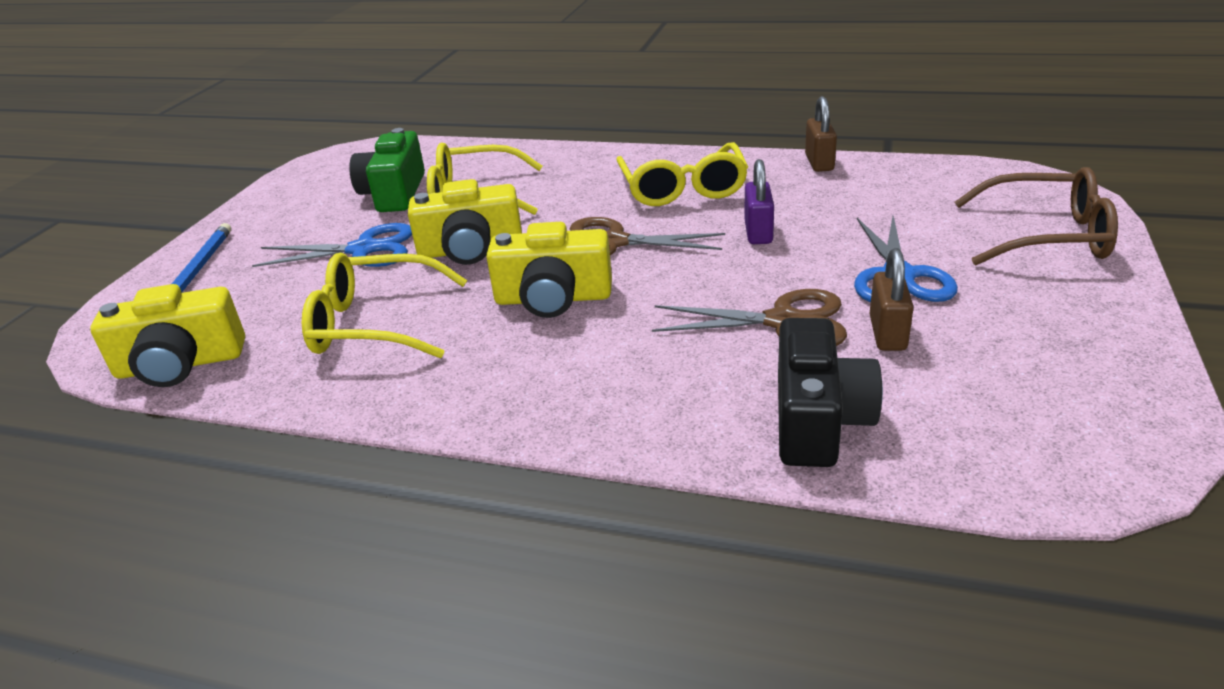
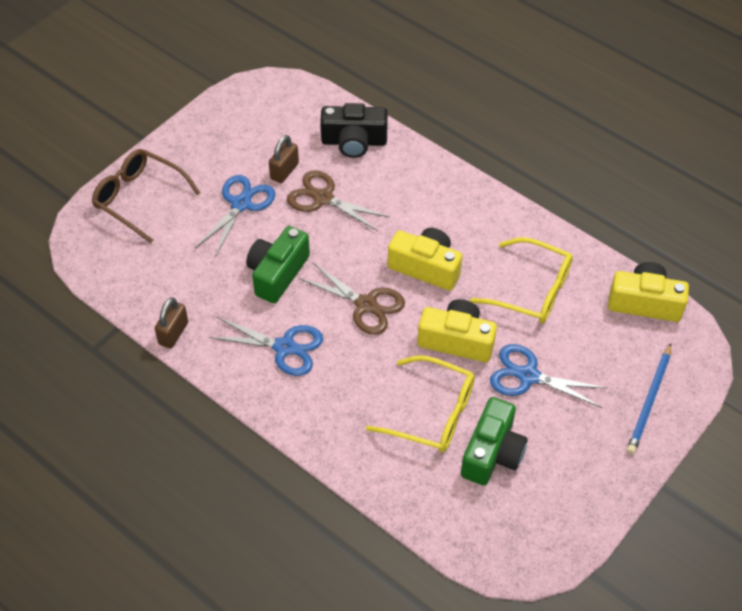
camera: 160 degrees left, 20 degrees up
yellow glasses [616,142,748,206] -> blue scissors [209,317,323,376]
purple padlock [744,159,774,244] -> green camera [246,226,310,303]
black camera [778,318,883,467] -> black camera turned 120 degrees counterclockwise [320,103,388,158]

